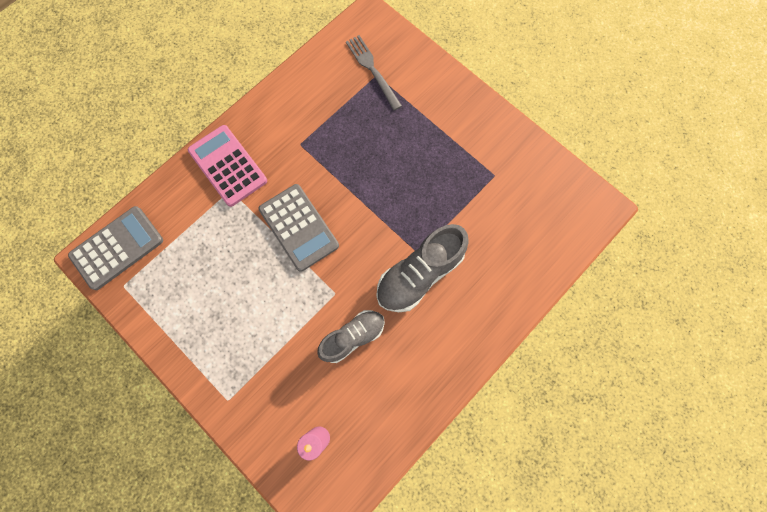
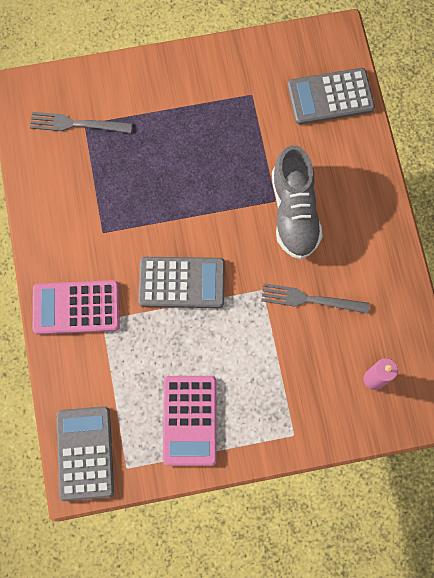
camera: 55 degrees left, 0 degrees up
grey shoe [317,310,385,363] -> grey fork [261,283,370,314]
none -> pink calculator [163,376,217,466]
none -> grey calculator [288,68,375,125]

